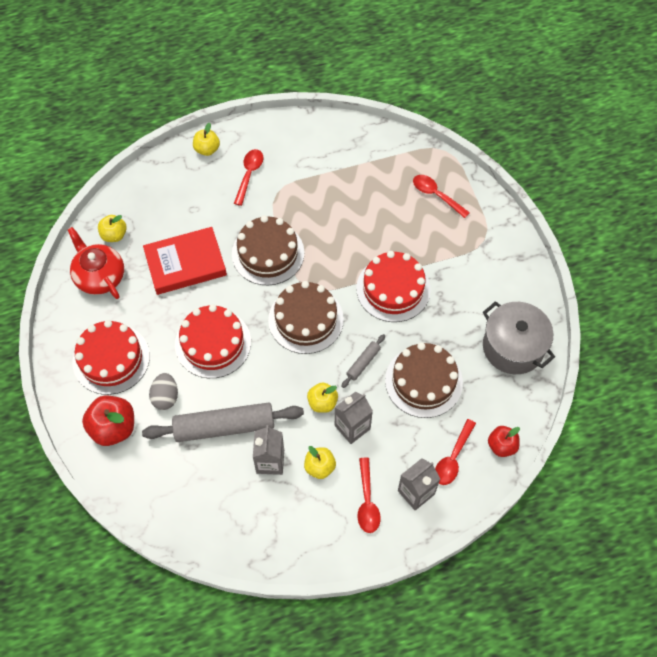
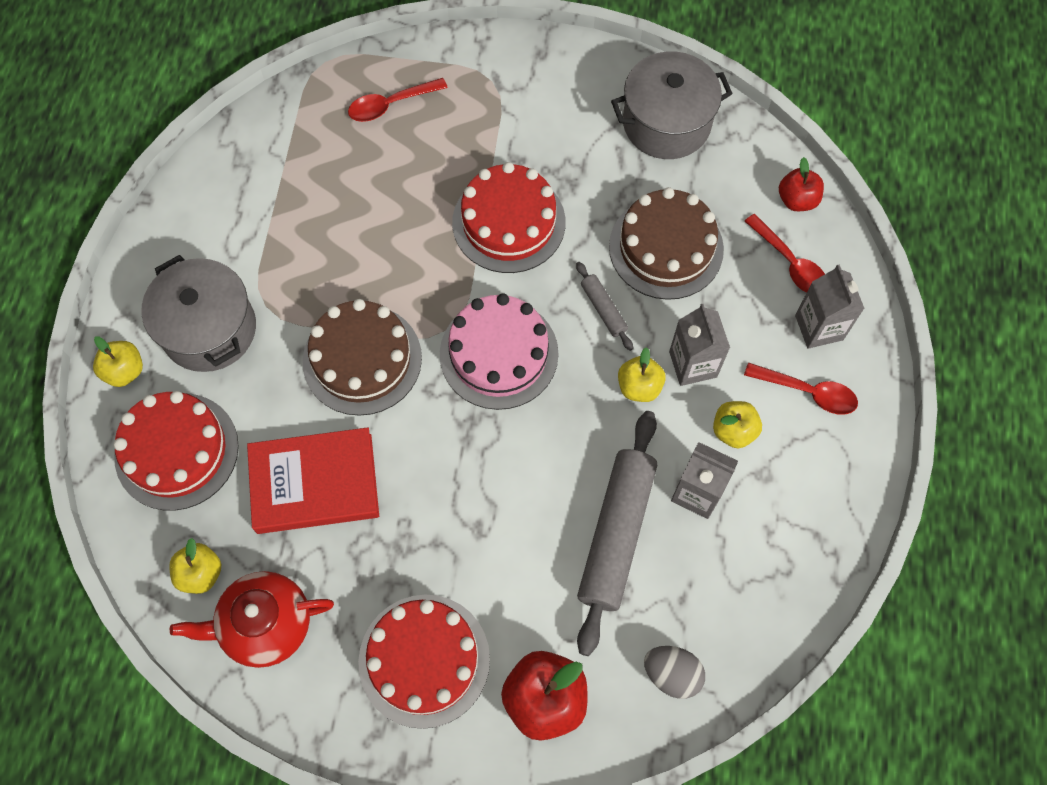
camera: 65 degrees left, 5 degrees up
red book [143,227,227,295] -> red book turned 75 degrees clockwise [247,427,379,534]
grey egg [149,373,178,410] -> grey egg moved to [644,646,705,699]
red cake [175,304,251,378] -> red cake moved to [113,391,239,511]
red spoon [234,149,264,206] -> grey pot [141,255,256,372]
brown cake [268,281,344,354] -> pink cake [440,293,559,410]

